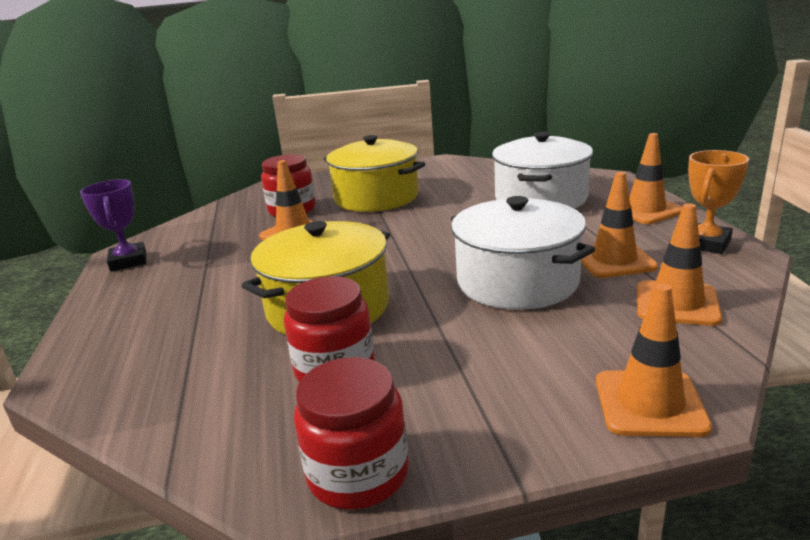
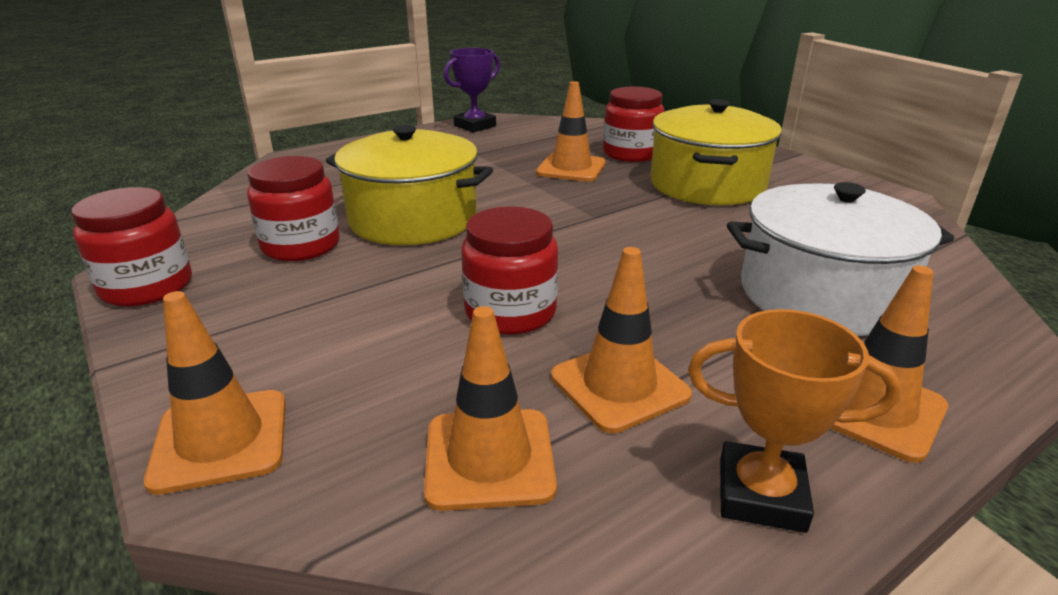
camera: 65 degrees right, 5 degrees up
white pot [451,196,595,310] -> red jar [461,206,558,335]

